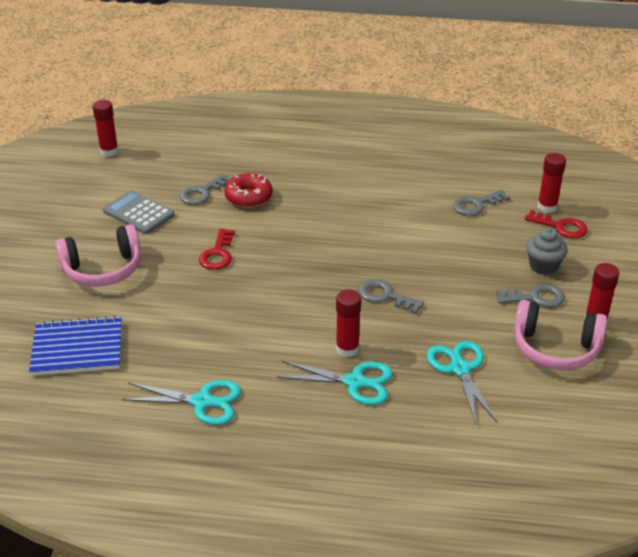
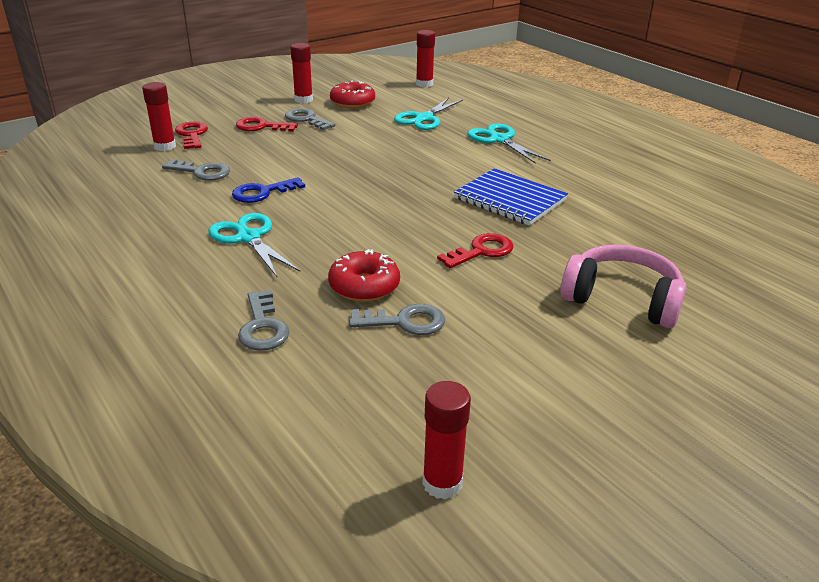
camera: 135 degrees left, 5 degrees down
blue notebook [29,316,122,376] -> blue notebook moved to [454,168,568,226]
grey calculator [103,190,175,234] -> none
turquoise scissors [122,380,241,425] -> turquoise scissors moved to [209,213,300,277]
red glue stick [336,290,361,357] -> red glue stick moved to [416,30,435,87]
grey key [359,279,424,314] -> grey key moved to [238,290,290,351]
pink headphones [514,300,607,371] -> red donut [330,81,375,108]
grey cupcake [526,228,568,275] -> red key [236,117,298,132]
none -> blue key [232,177,305,203]

